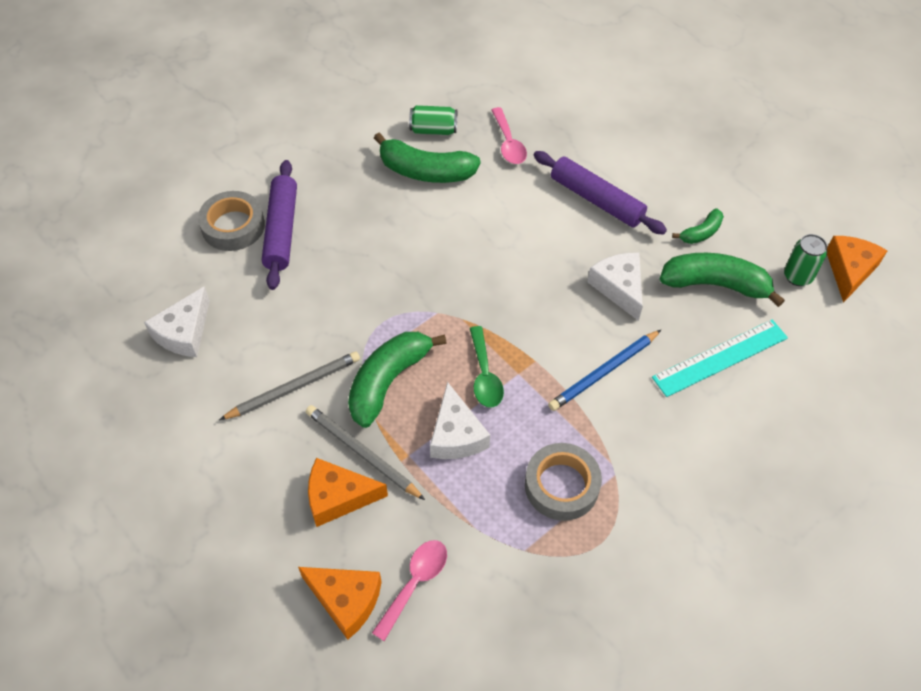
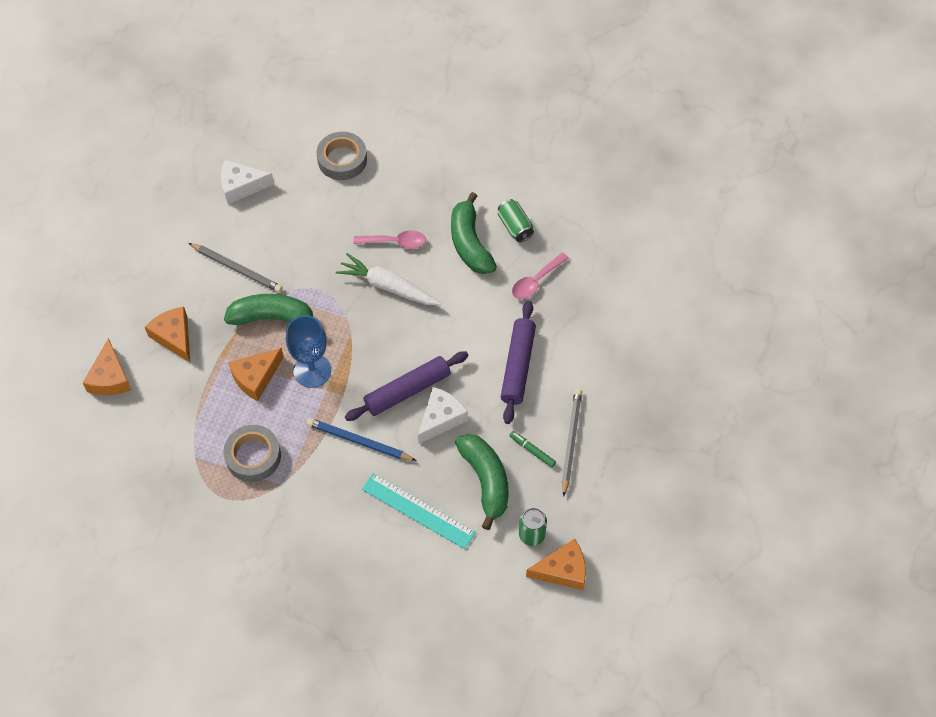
camera: 60 degrees right, 5 degrees up
purple rolling pin [262,160,297,290] -> purple rolling pin moved to [345,351,468,421]
grey pencil [306,405,425,500] -> grey pencil moved to [562,389,582,497]
pink spoon [372,540,447,641] -> pink spoon moved to [354,230,426,249]
white cheese [430,382,490,459] -> orange cheese [228,348,284,401]
green spoon [470,326,504,408] -> blue goblet [286,315,331,388]
green banana [672,209,724,244] -> green marker [509,431,556,467]
none -> white carrot [336,253,441,305]

